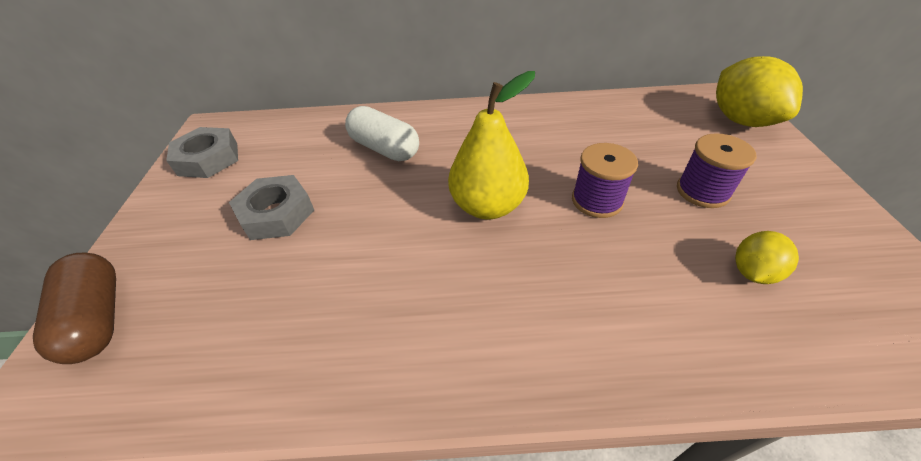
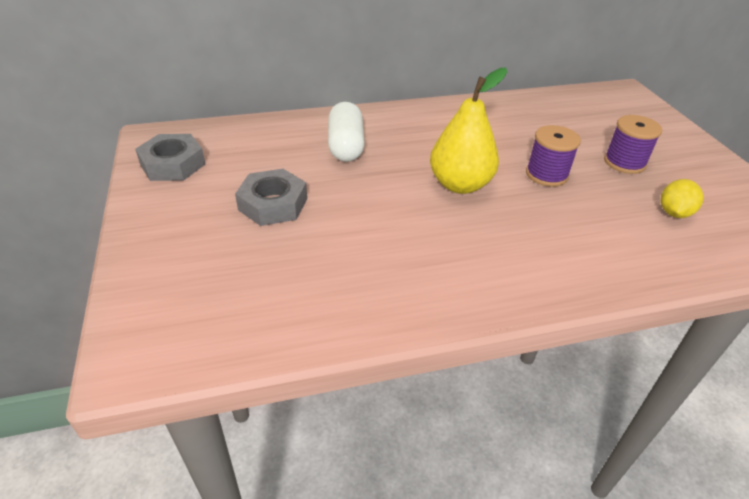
camera: 15 degrees left, 5 degrees down
brown capsule [33,252,116,364] -> none
white capsule [345,106,419,161] -> white capsule turned 60 degrees clockwise [328,102,365,162]
yellow lemon [716,56,803,127] -> none

